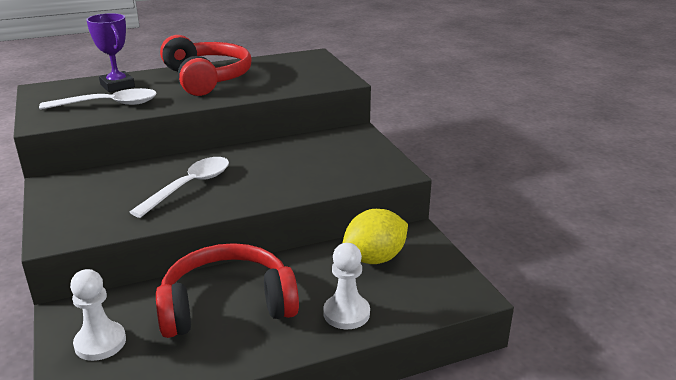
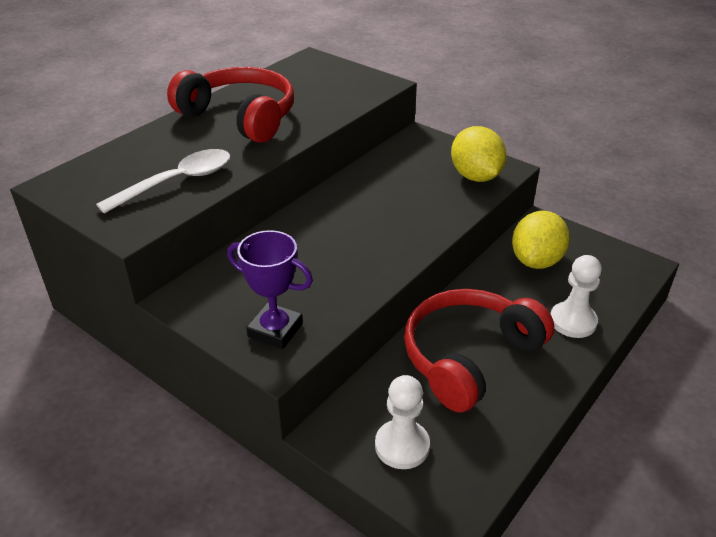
camera: 30 degrees left, 10 degrees up
purple trophy [86,13,135,92] -> purple trophy moved to [227,230,313,349]
white spoon [130,157,229,218] -> none
none -> yellow lemon [451,126,507,182]

